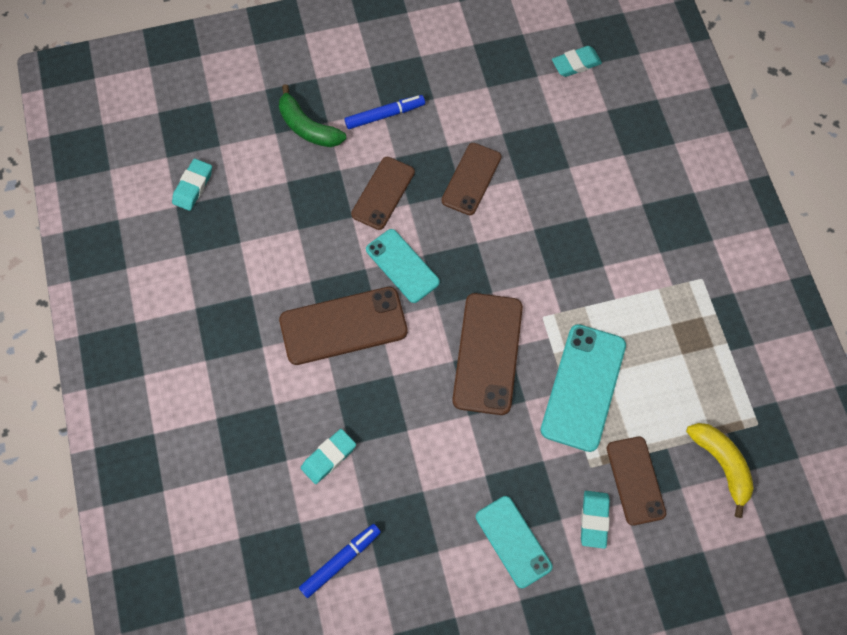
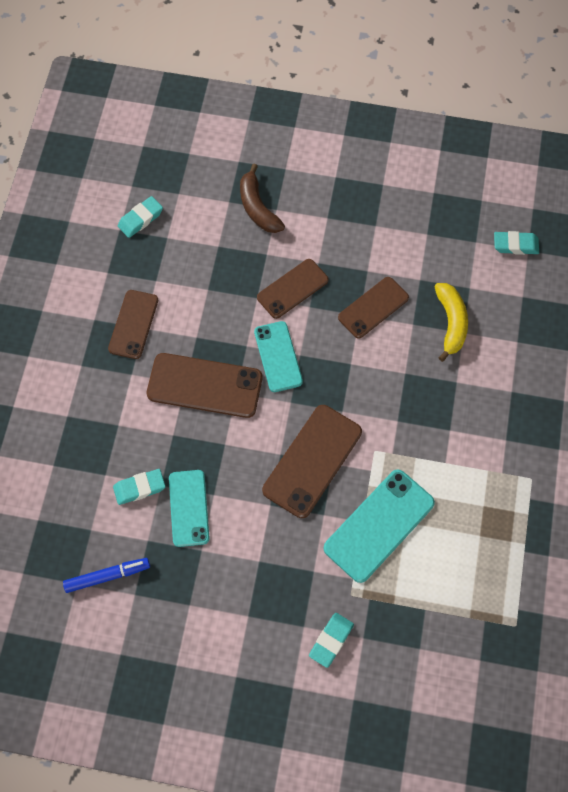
camera: 25 degrees right, 0 degrees up
green banana [279,84,346,147] -> brown banana [240,163,285,233]
blue marker [345,95,425,129] -> none
turquoise phone [476,496,553,588] -> turquoise phone moved to [169,470,210,547]
brown phone [607,437,666,526] -> brown phone moved to [108,290,158,359]
yellow banana [686,423,754,518] -> yellow banana moved to [434,283,468,362]

